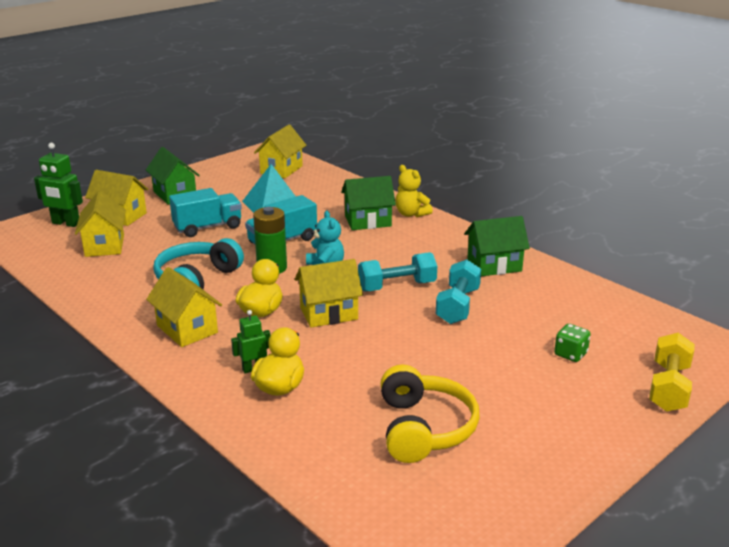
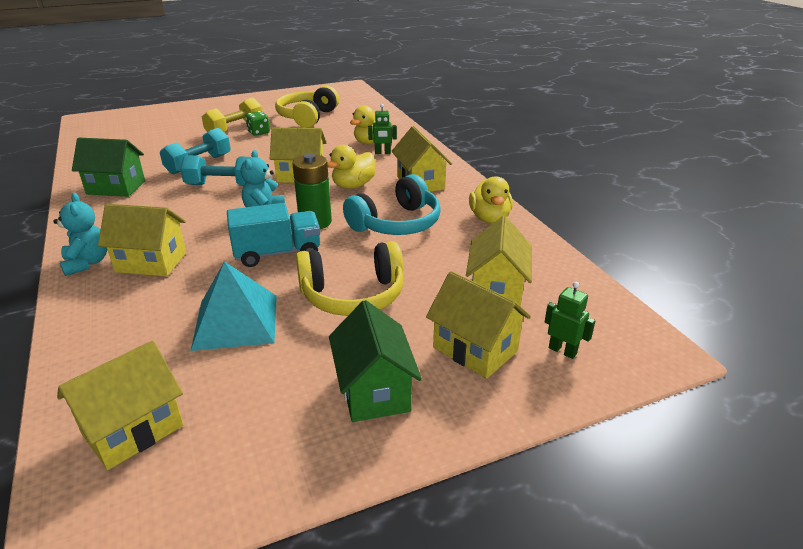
camera: 160 degrees left, 5 degrees up
green robot [34,143,83,227] -> green robot [545,282,596,359], size x0.60
turquoise truck [169,188,242,237] -> yellow headphones [296,241,404,316]
green house [341,176,396,230] -> yellow house [98,204,186,276]
yellow teddy bear [396,165,433,217] -> turquoise teddy bear [53,193,107,276]
green dice [554,324,591,362] -> green dice moved to [245,111,270,136]
yellow dumbbell [649,333,695,412] -> yellow dumbbell moved to [202,98,263,132]
none -> yellow duck [469,176,513,223]

